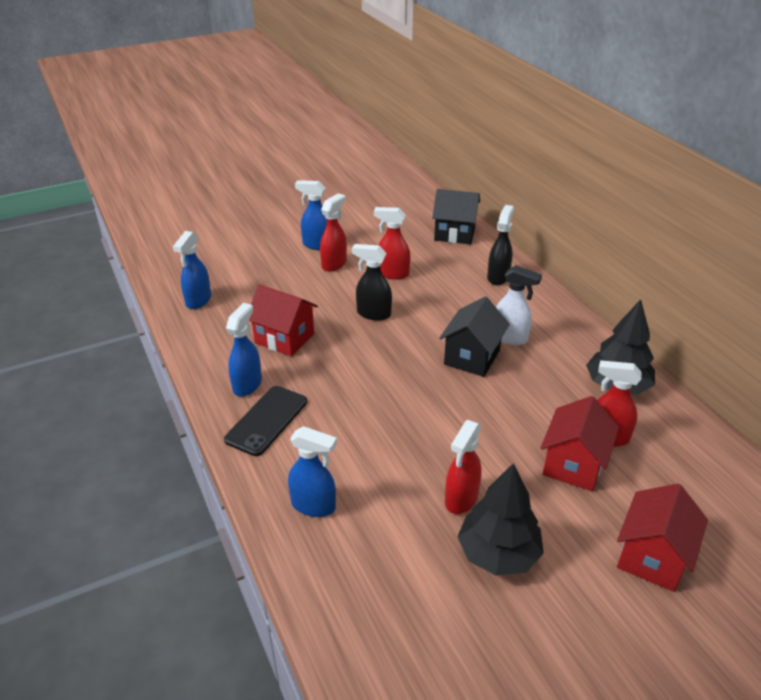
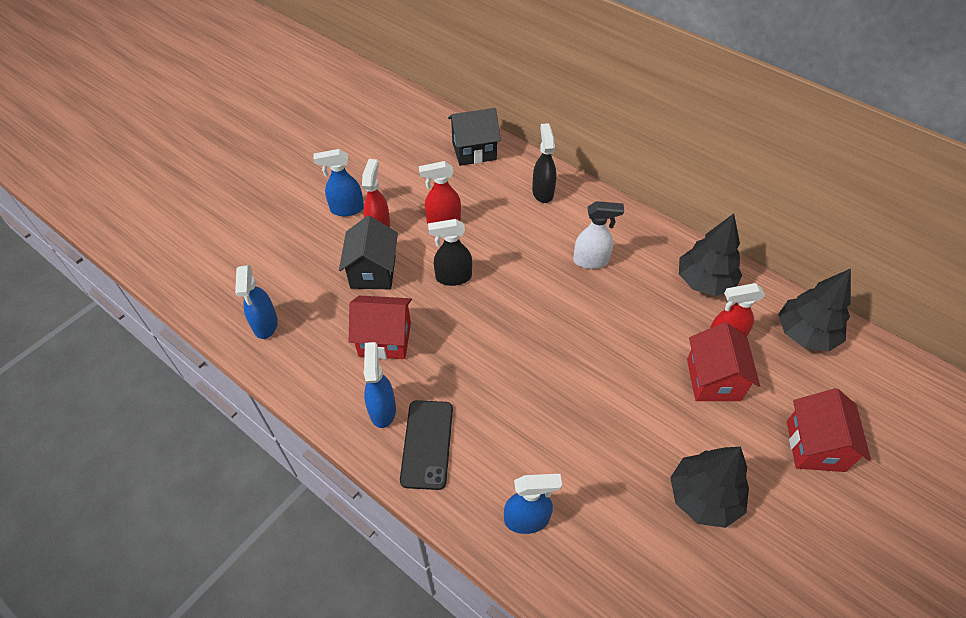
camera: 25 degrees left, 15 degrees up
black house [439,296,510,377] -> black house moved to [339,216,398,289]
red spray bottle [445,420,482,514] -> none
none -> black tree [778,269,851,351]

